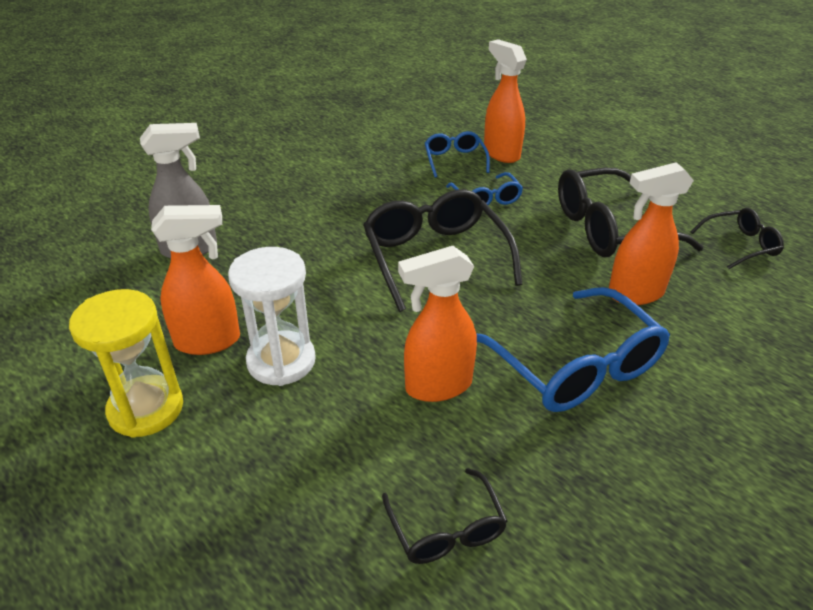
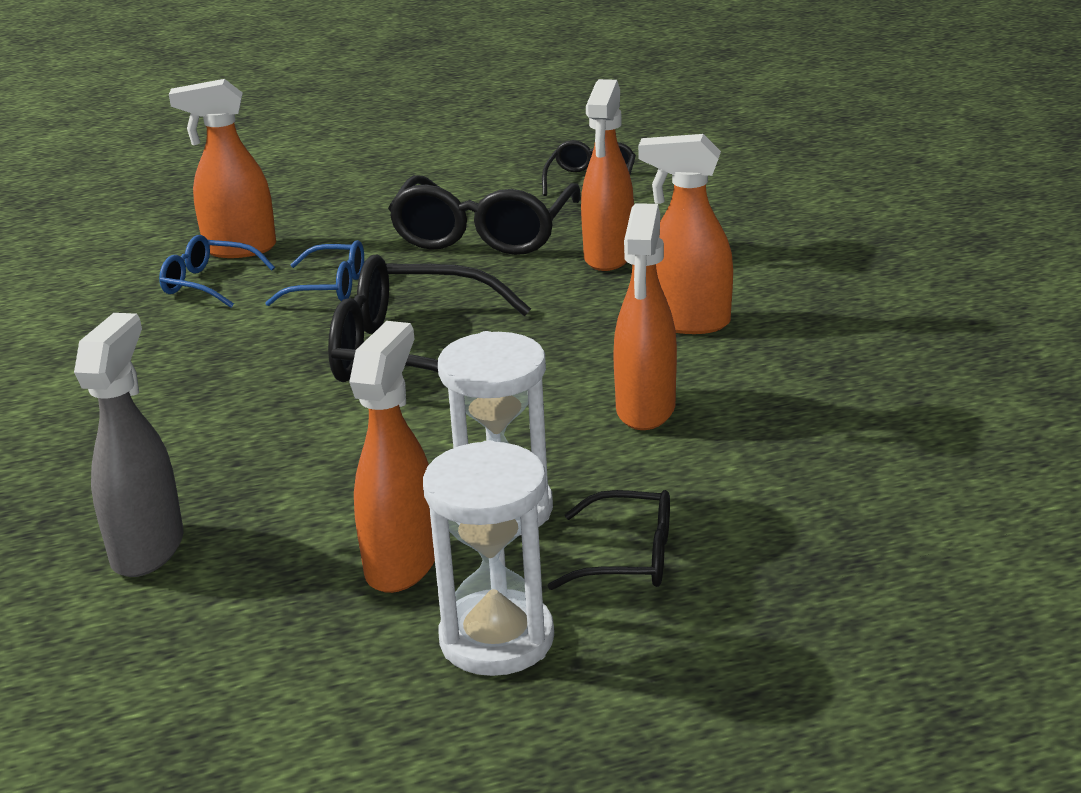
camera: 60 degrees left, 10 degrees down
yellow hourglass [69,289,183,438] -> white hourglass [423,440,554,676]
black glasses [382,468,507,564] -> black glasses moved to [548,490,670,590]
blue glasses [477,287,670,412] -> orange spray bottle [638,134,733,334]

